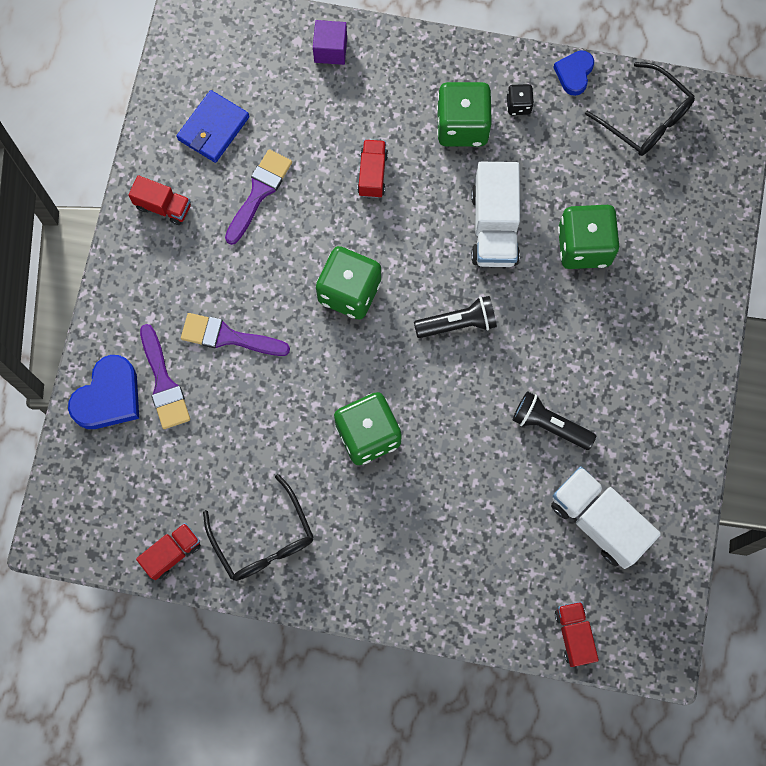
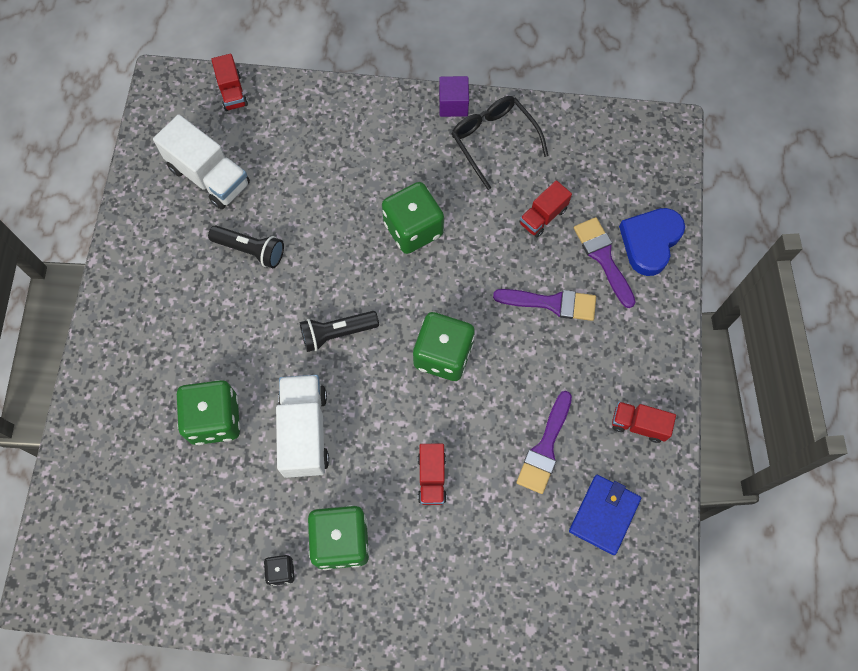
camera: 175 degrees right, 5 degrees down
red truck [136,523,201,580] -> red truck moved to [519,180,572,237]
purple cube [313,20,347,65] -> purple cube moved to [439,76,469,117]
blue heart [553,50,594,96] -> none
black glasses [585,62,695,156] -> none

